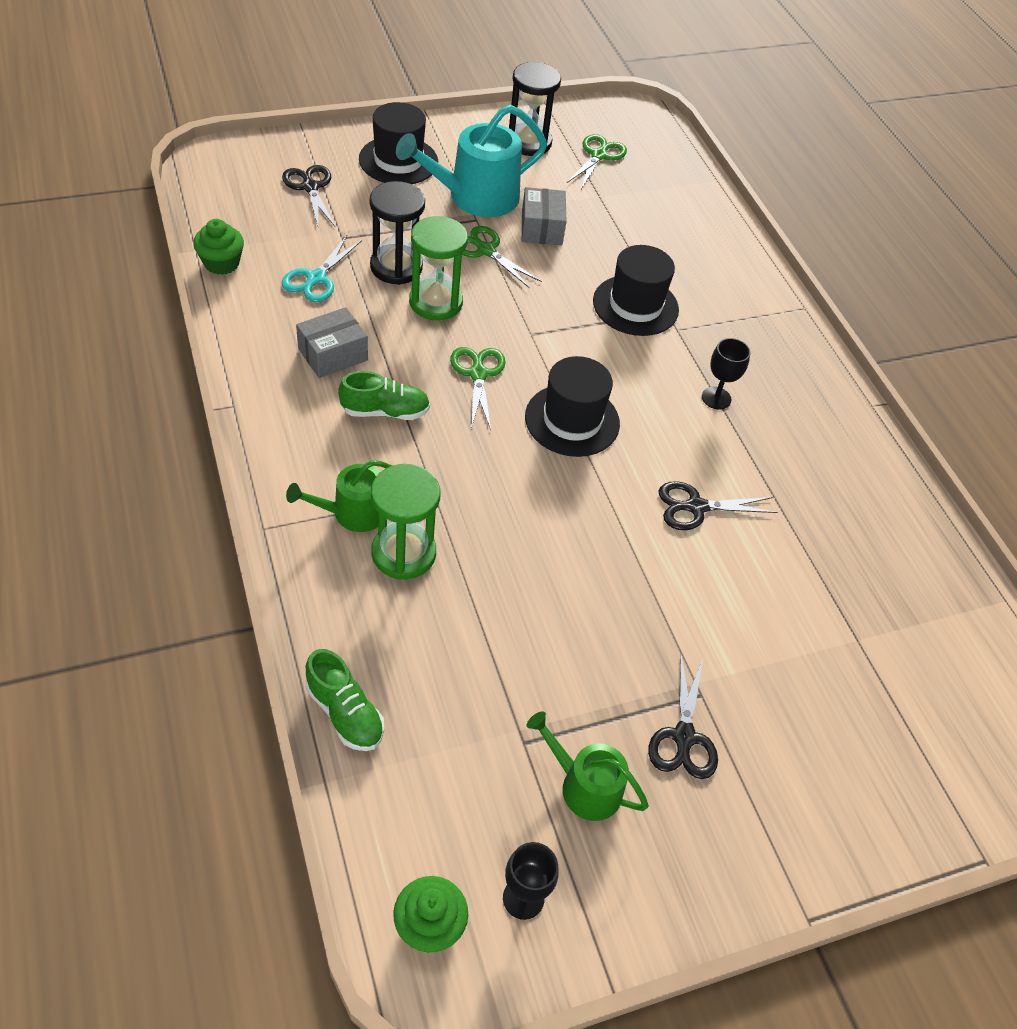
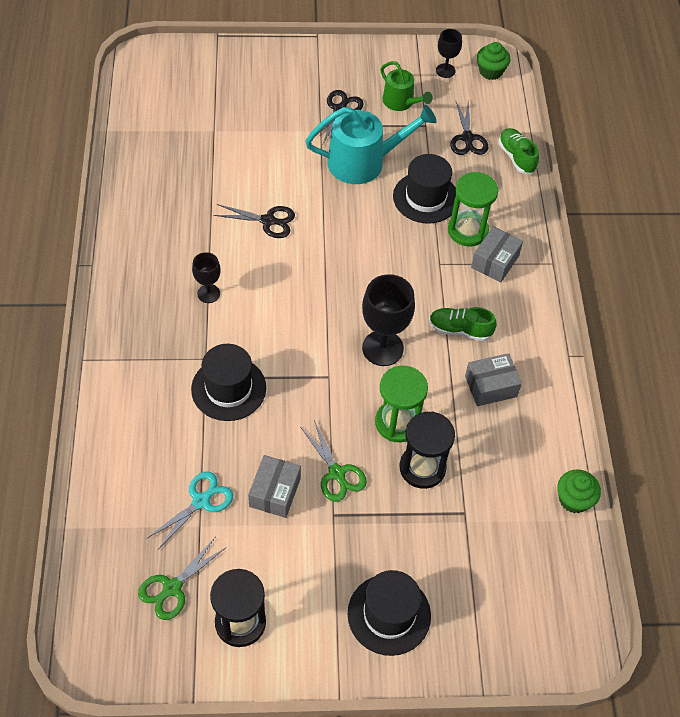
camera: 160 degrees left, 5 degrees up
turquoise scissors [281,236,362,302] -> turquoise scissors moved to [147,472,234,548]
black scissors [282,165,335,226] -> black scissors moved to [450,101,488,155]
green watering can [286,460,392,532] -> grey box [471,226,523,283]
turquoise watering can [396,105,547,217] -> turquoise watering can moved to [305,105,436,184]
green scissors [450,347,506,430] -> black goblet [362,274,415,366]
black hat [525,356,620,457] -> black hat moved to [393,154,456,224]

